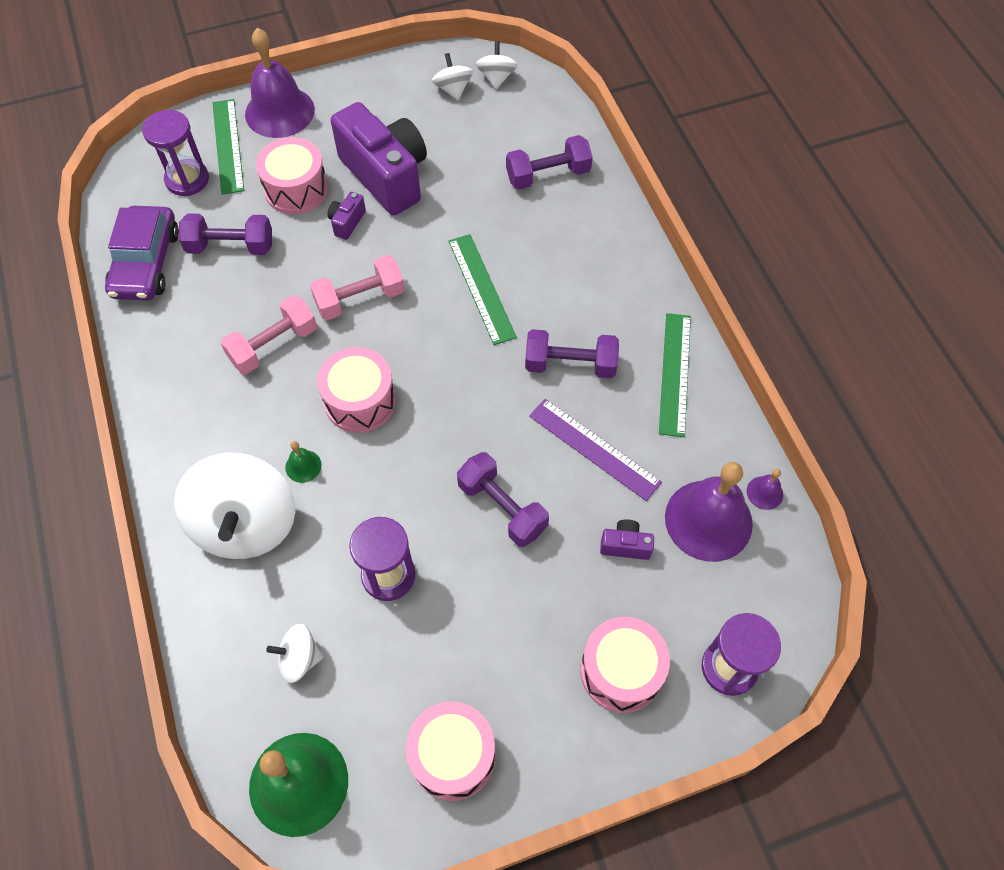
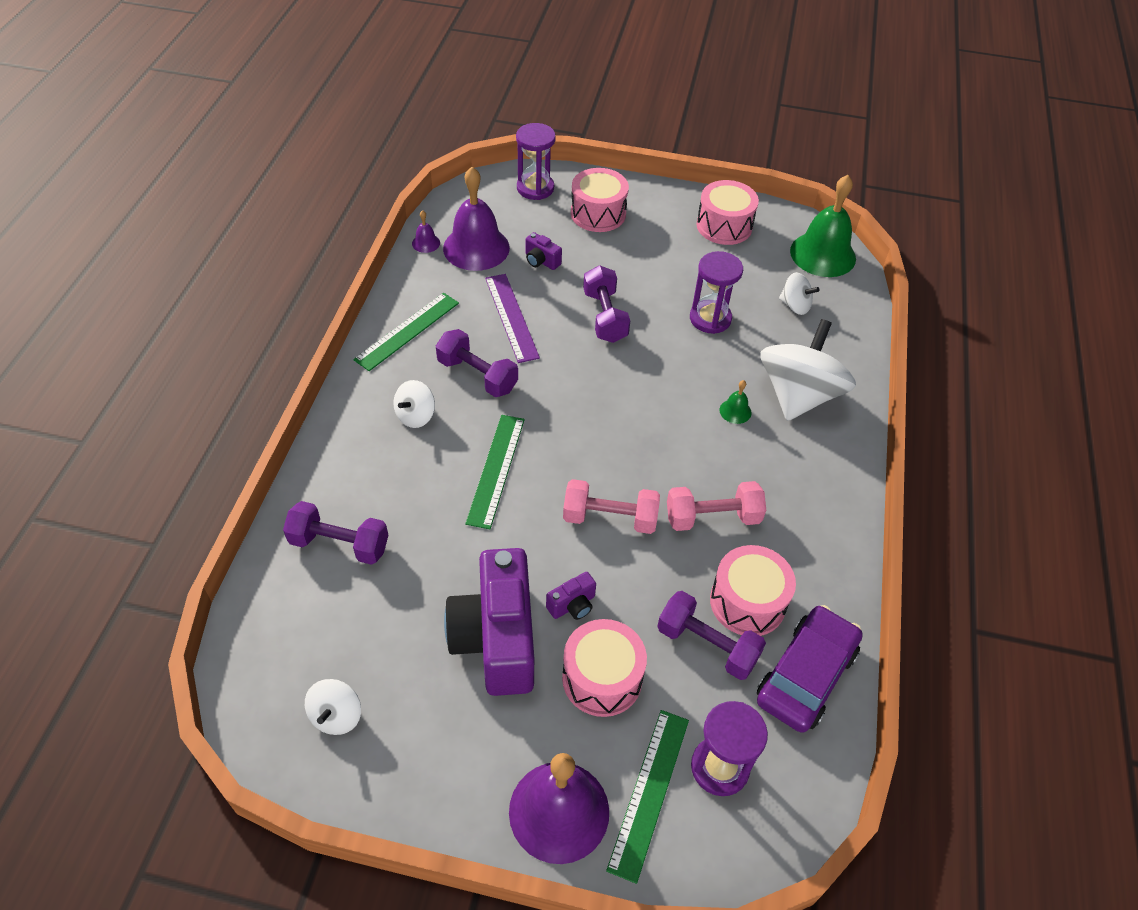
camera: 150 degrees left, 10 degrees down
pink drum [317,347,396,433] -> pink drum moved to [710,545,796,636]
white spinning top [476,41,518,89] -> white spinning top moved to [393,380,435,428]

